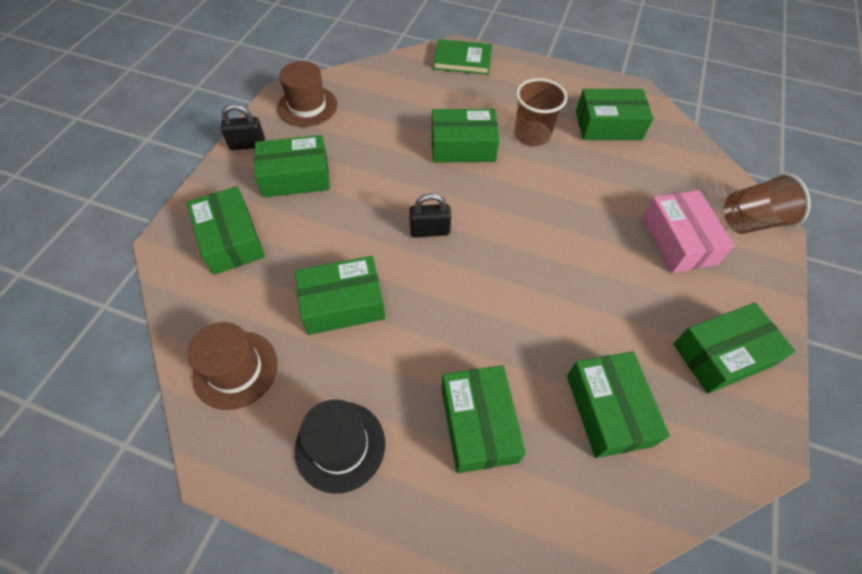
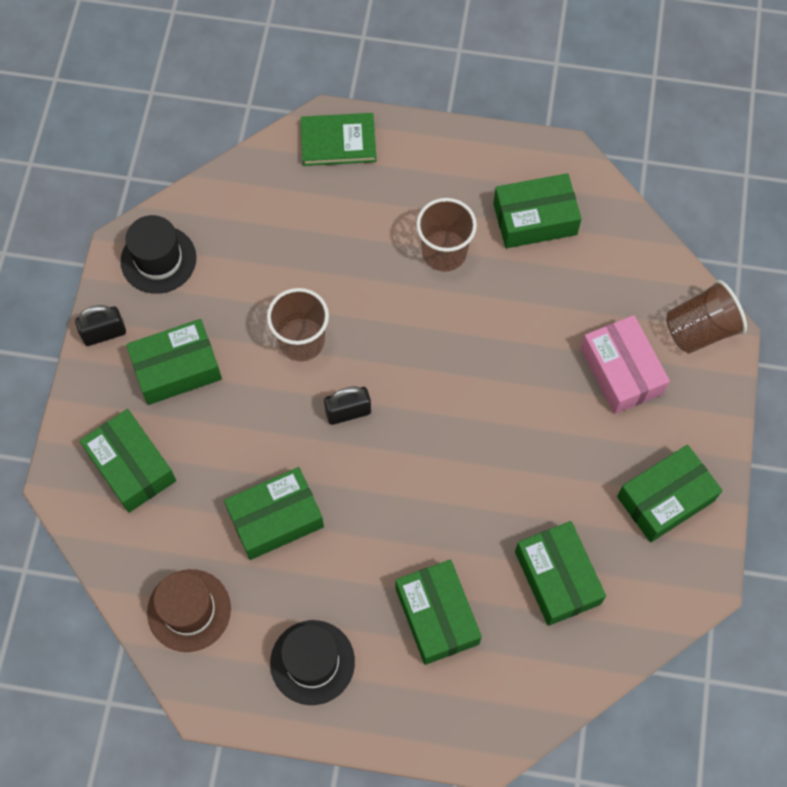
camera: 10 degrees left, 10 degrees up
brown hat [277,61,337,127] -> black hat [120,215,196,294]
green box [432,109,499,162] -> none
none -> brown cup [267,288,329,361]

